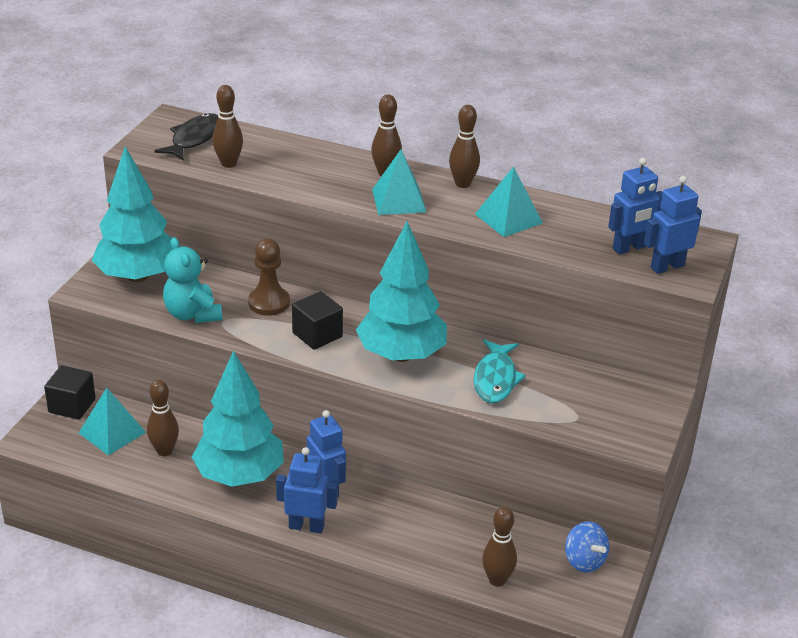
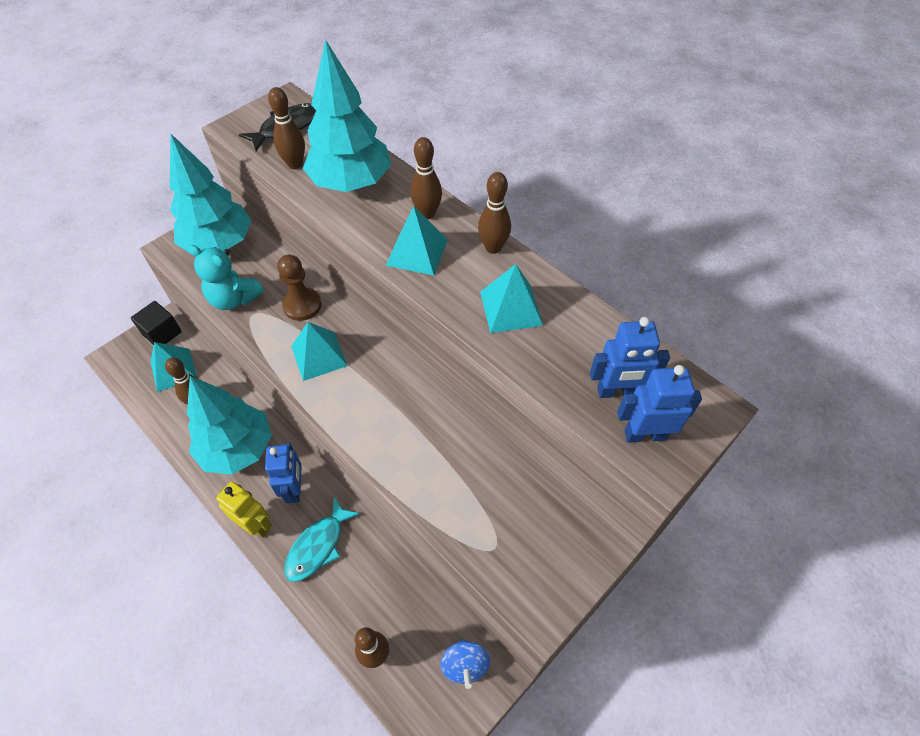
camera: 25 degrees right, 20 degrees up
turquoise teddy bear [163,237,222,323] -> turquoise teddy bear turned 60 degrees counterclockwise [189,245,264,310]
blue robot [276,447,337,533] -> yellow robot [216,481,272,538]
black cube [292,291,343,350] -> turquoise pyramid [291,322,348,381]
turquoise tree [356,221,447,362] -> turquoise tree moved to [303,39,392,192]
turquoise fish [474,339,526,403] -> turquoise fish moved to [284,497,360,582]

